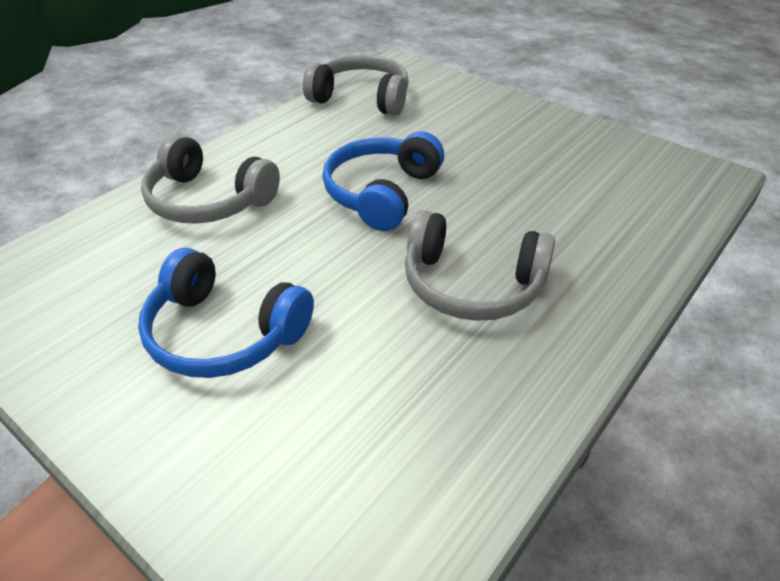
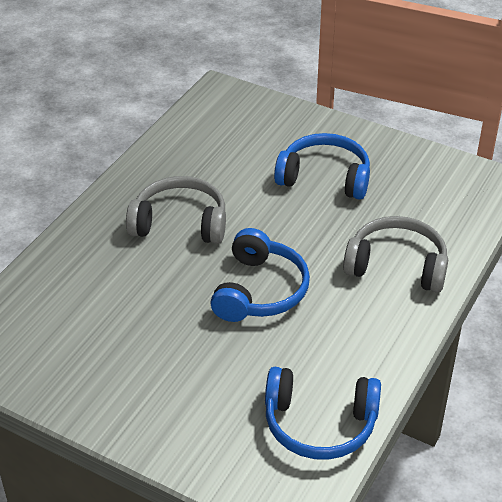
camera: 170 degrees right, 0 degrees up
grey headphones [303,55,409,116] -> blue headphones [265,367,381,460]

